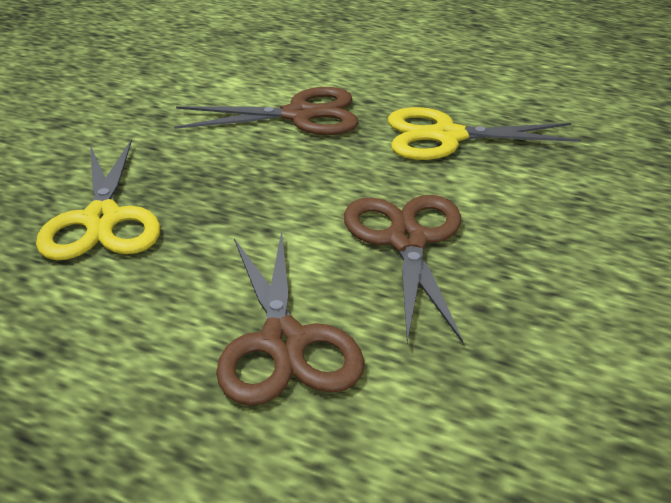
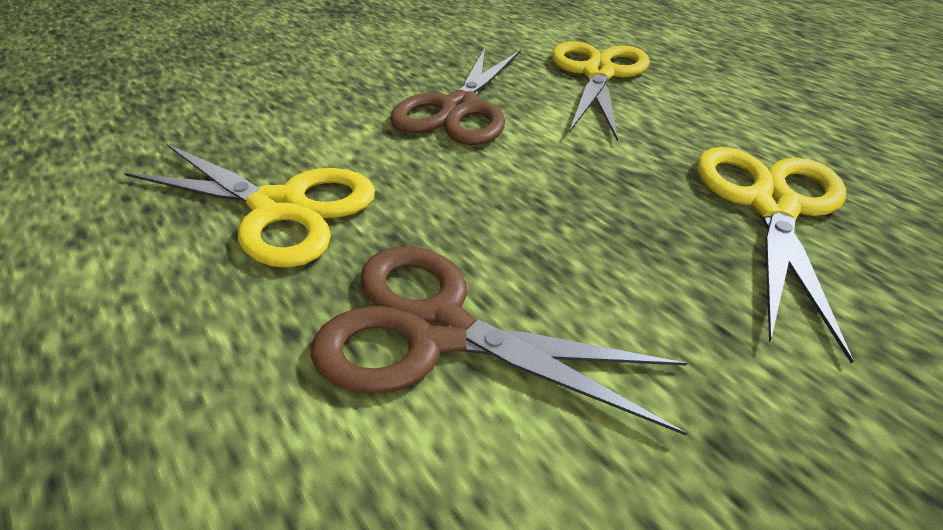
camera: 155 degrees left, 10 degrees up
brown scissors [216,231,365,406] -> yellow scissors [552,41,650,142]

